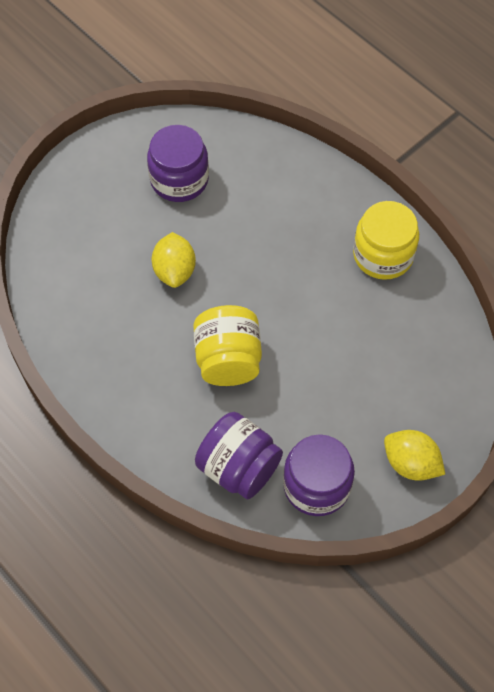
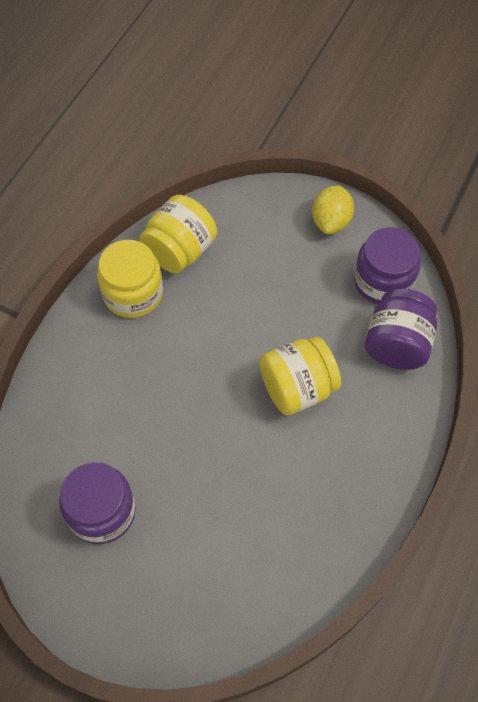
camera: 110 degrees left, 0 degrees up
yellow lemon [151,232,196,288] -> none
none -> yellow jar [139,195,217,273]

